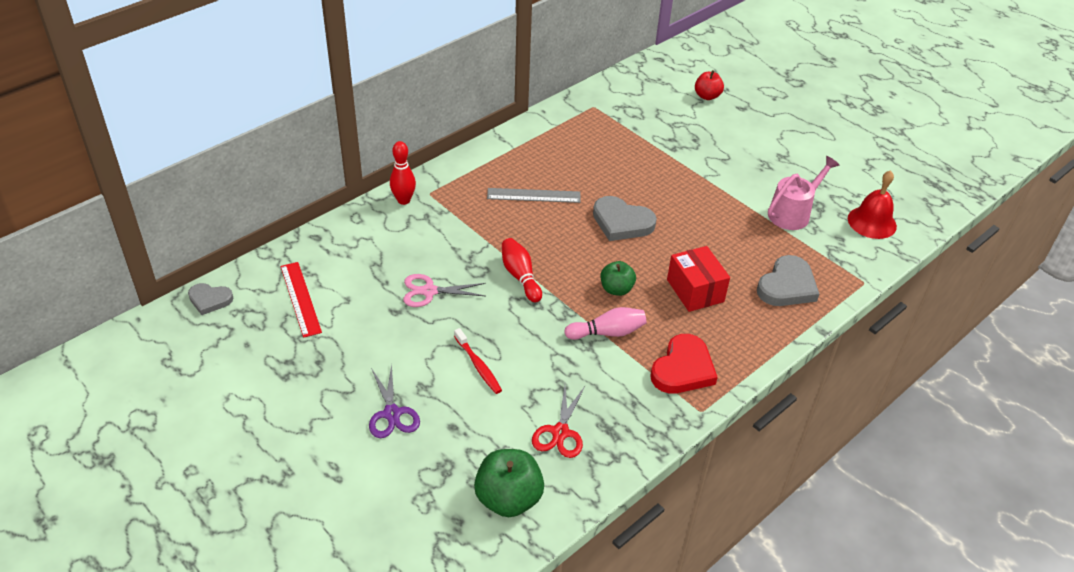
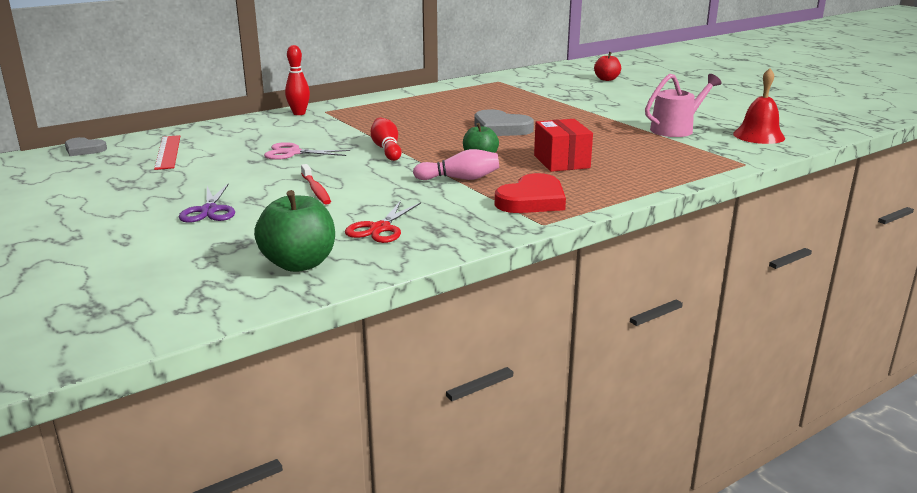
camera: 10 degrees right, 20 degrees down
grey ruler [487,188,581,203] -> none
grey heart [757,255,819,306] -> none

